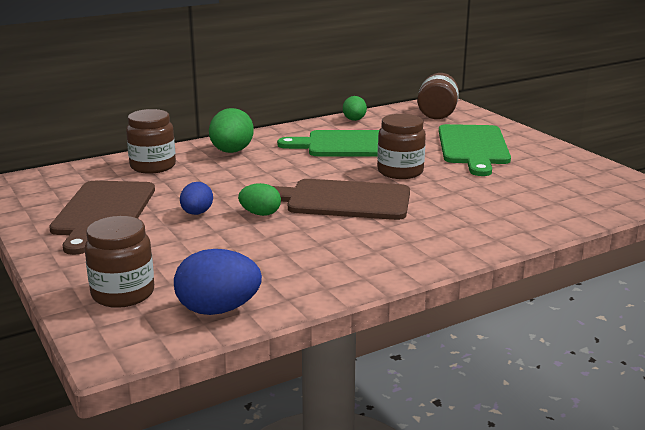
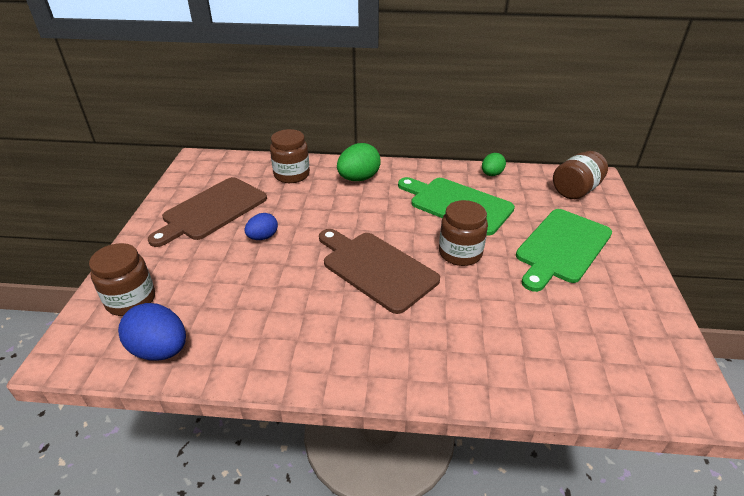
camera: 35 degrees right, 15 degrees up
green egg [238,183,281,216] -> none

